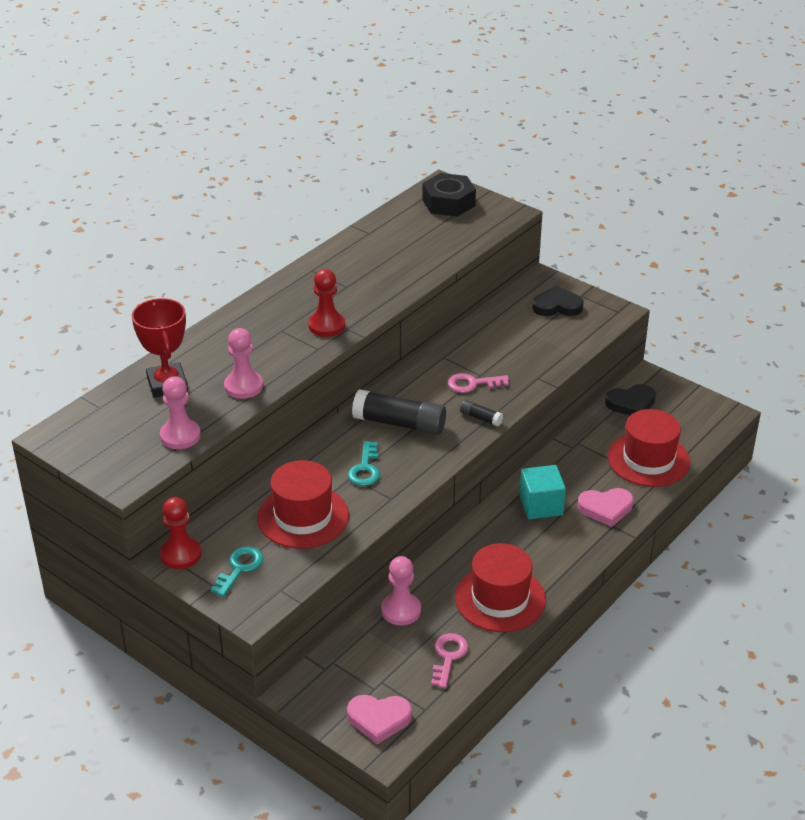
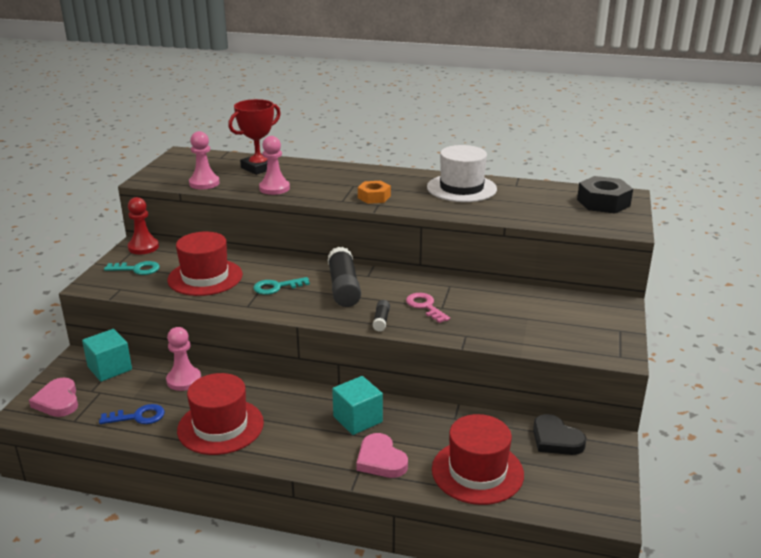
camera: 65 degrees right, 10 degrees down
red pawn [308,269,345,337] -> orange nut [358,181,391,204]
pink key [431,633,469,688] -> blue key [99,404,165,424]
black heart [532,286,584,316] -> none
none -> turquoise cube [82,329,132,382]
none -> white hat [427,145,497,202]

